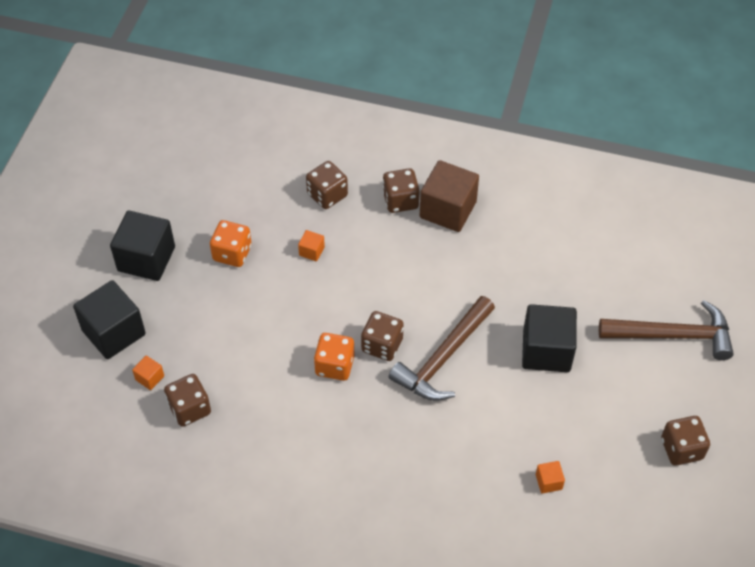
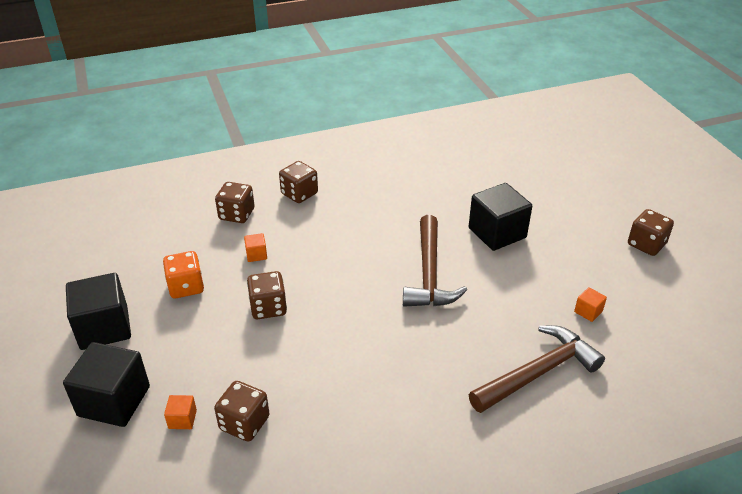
camera: 35 degrees left, 15 degrees down
orange dice [314,333,355,381] -> none
brown dice [361,311,404,361] -> brown dice moved to [247,271,287,319]
brown cube [420,160,479,232] -> none
brown hammer [599,300,734,360] -> brown hammer moved to [469,325,605,413]

